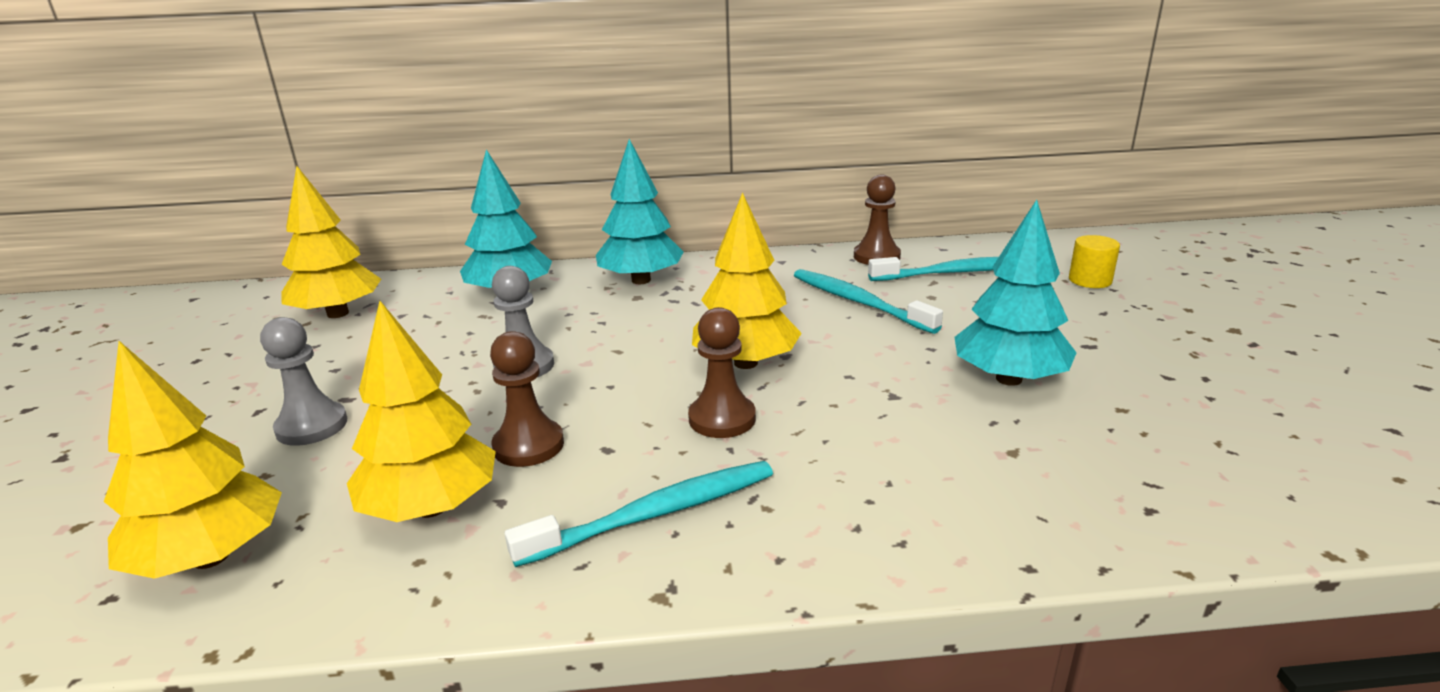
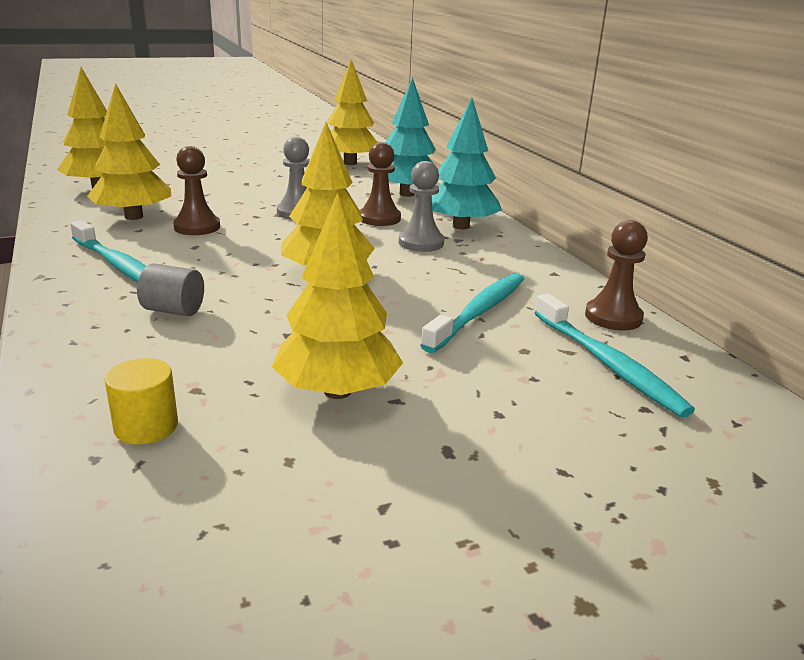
camera: 70 degrees right, 0 degrees up
grey pawn [260,317,347,446] -> grey pawn moved to [399,161,444,252]
brown pawn [688,307,756,438] -> brown pawn moved to [360,142,401,226]
turquoise tree [954,200,1076,386] -> yellow tree [272,193,403,399]
yellow cylinder [1069,235,1120,288] -> yellow cylinder moved to [104,358,178,445]
none -> grey cylinder [137,263,204,316]

